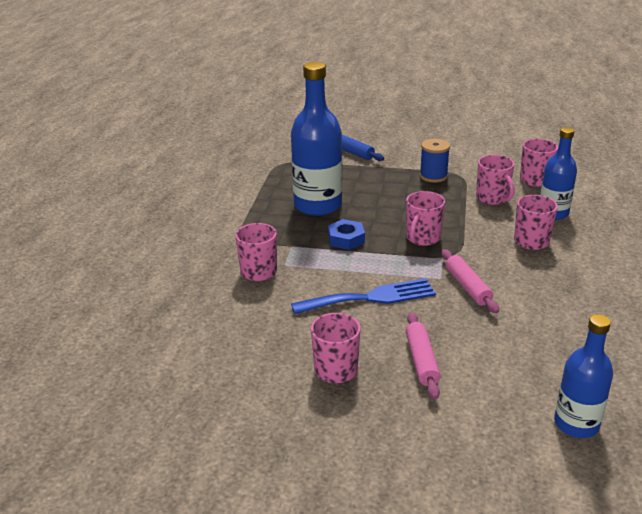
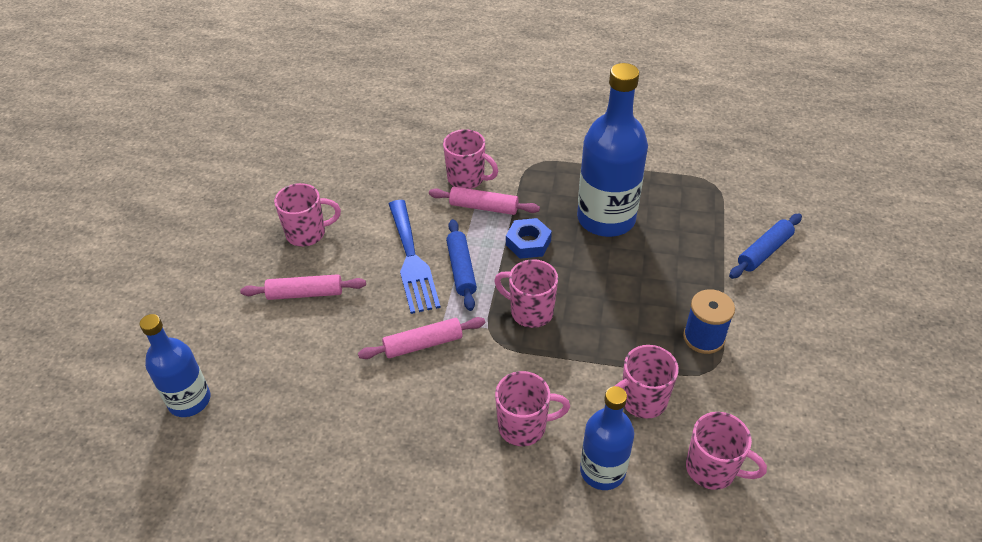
camera: 90 degrees right, 15 degrees up
none -> pink rolling pin [429,187,540,215]
none -> blue rolling pin [446,219,477,311]

